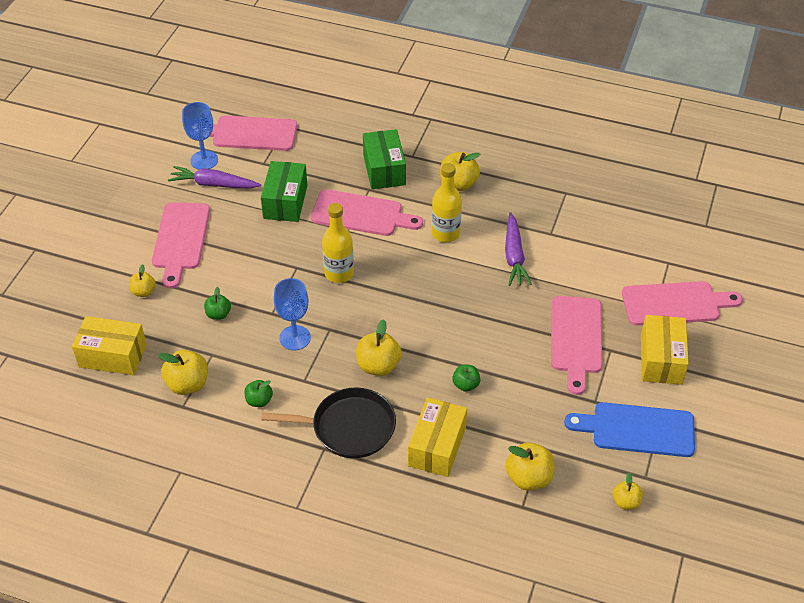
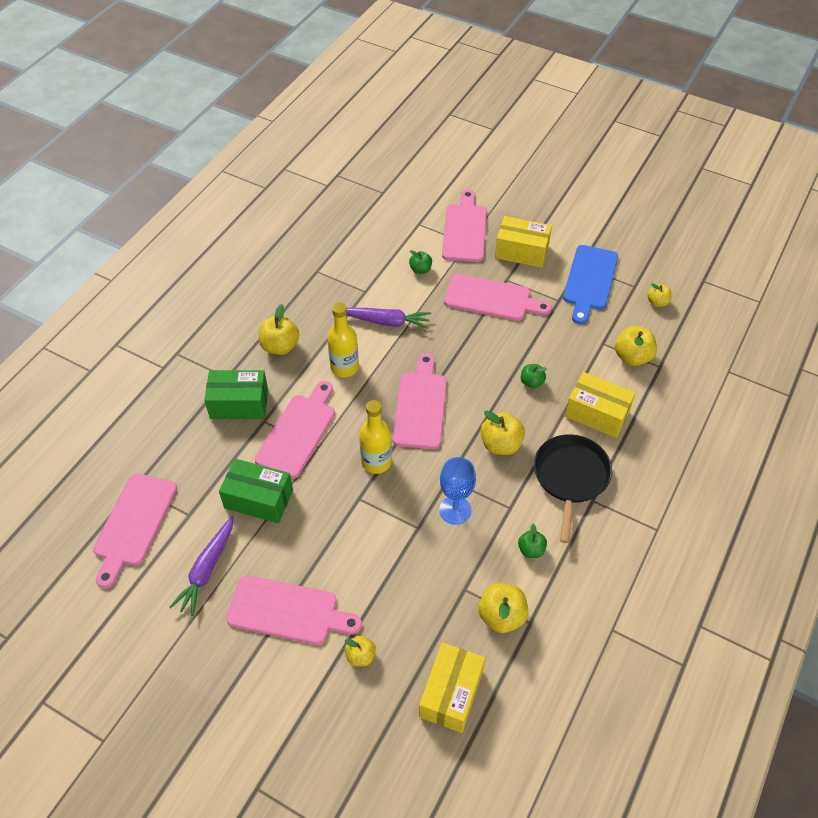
camera: 80 degrees left, 5 degrees up
blue goblet [182,102,218,170] -> none
green apple [204,287,231,320] -> green apple moved to [409,250,432,274]
none -> pink cutting board [392,353,447,449]

